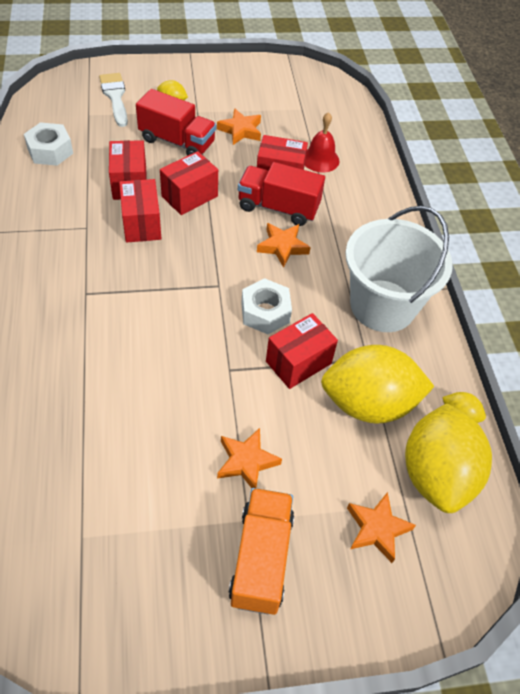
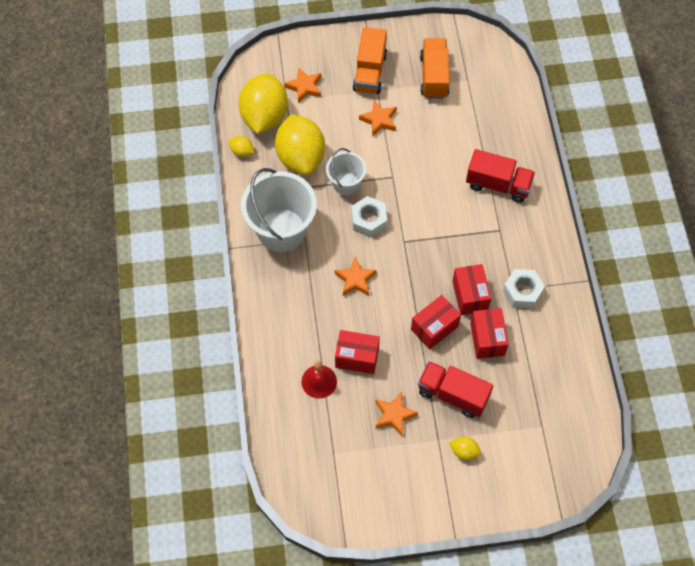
camera: 175 degrees left, 10 degrees up
white nut [24,122,73,166] -> white nut moved to [503,269,545,308]
white brush [99,73,128,127] -> none
red truck [238,162,325,226] -> red truck moved to [466,149,535,203]
red box [266,313,338,389] -> white bucket [326,148,366,195]
yellow lemon [321,345,435,423] -> yellow lemon turned 75 degrees clockwise [275,114,325,175]
none -> orange truck [420,38,450,99]

